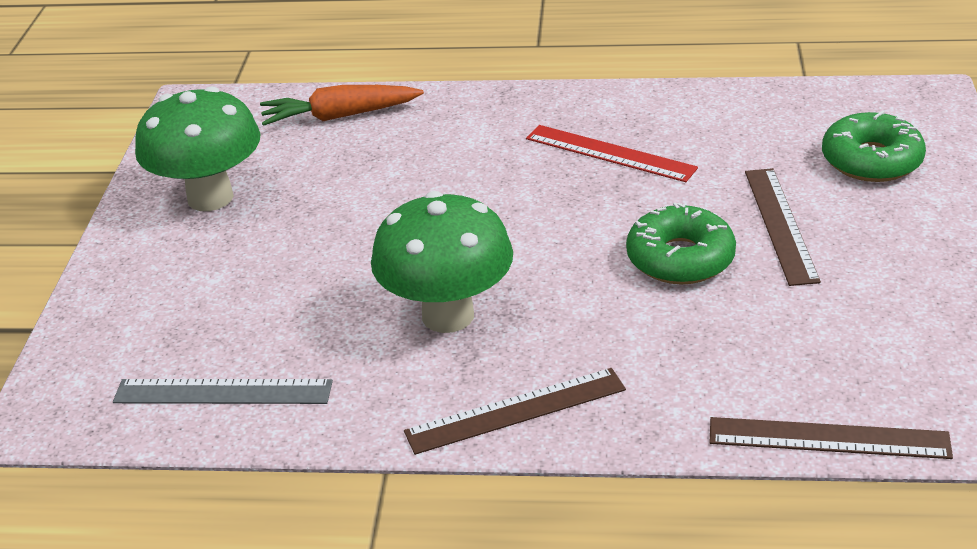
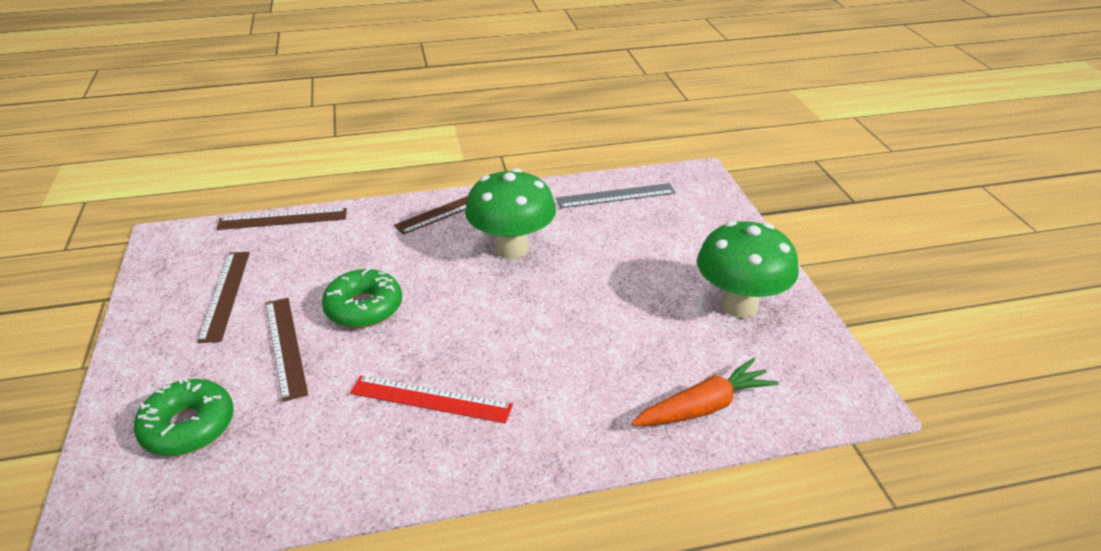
camera: 160 degrees right, 0 degrees up
none -> brown ruler [197,252,250,343]

